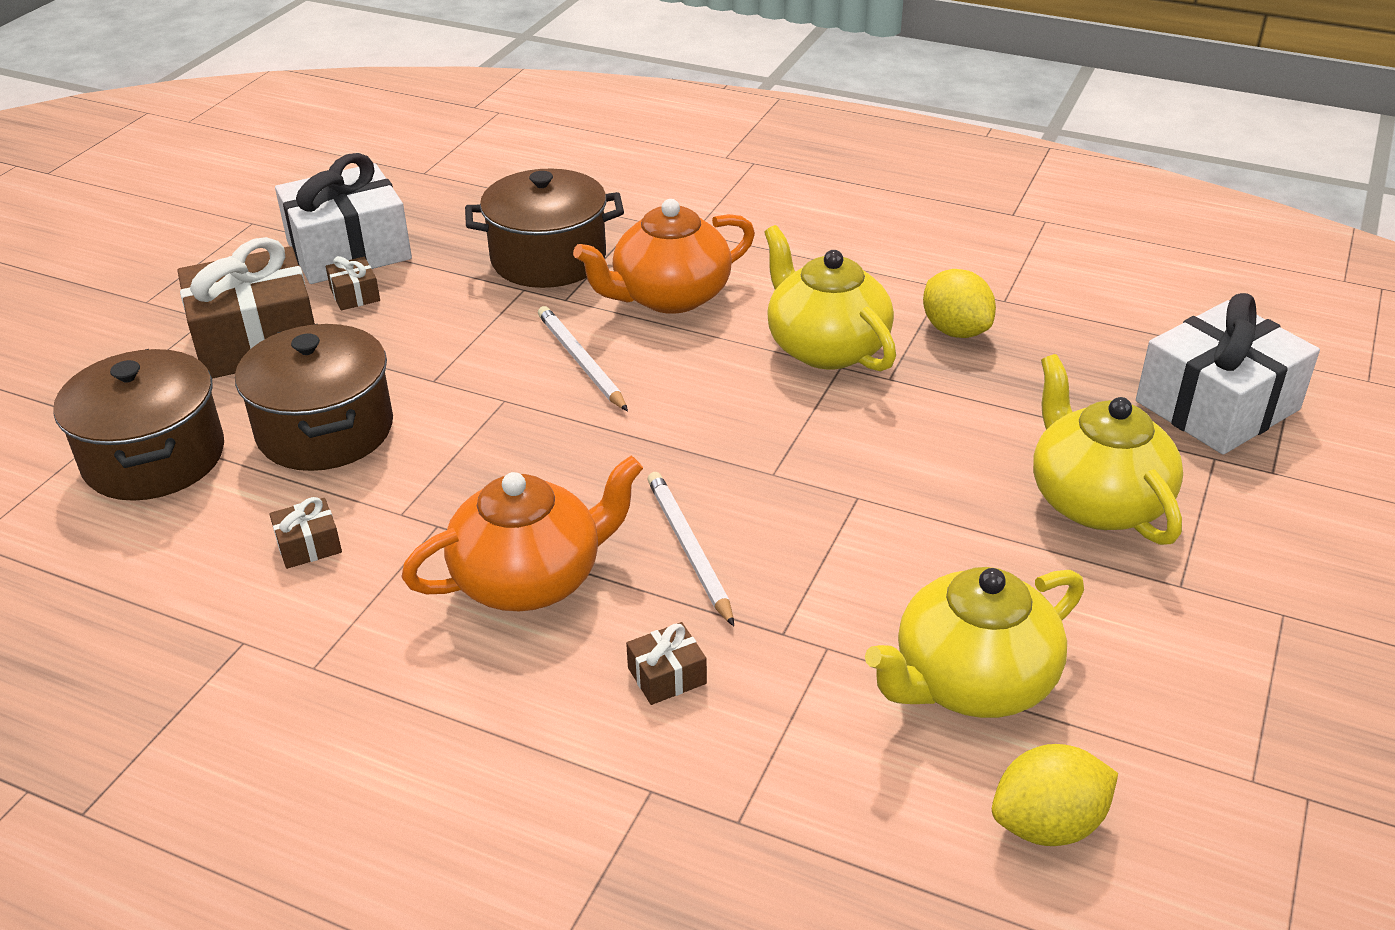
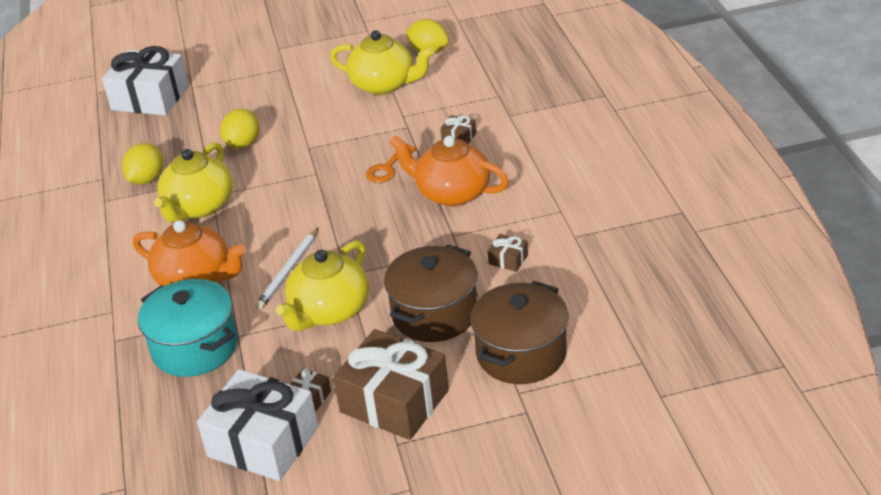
camera: 125 degrees left, 0 degrees up
brown pot [465,169,624,288] -> turquoise pot [138,279,238,377]
white pencil [647,472,734,626] -> orange key [366,144,417,183]
yellow teapot [1033,354,1183,545] -> yellow teapot moved to [276,240,369,331]
none -> yellow lemon [220,109,259,149]

